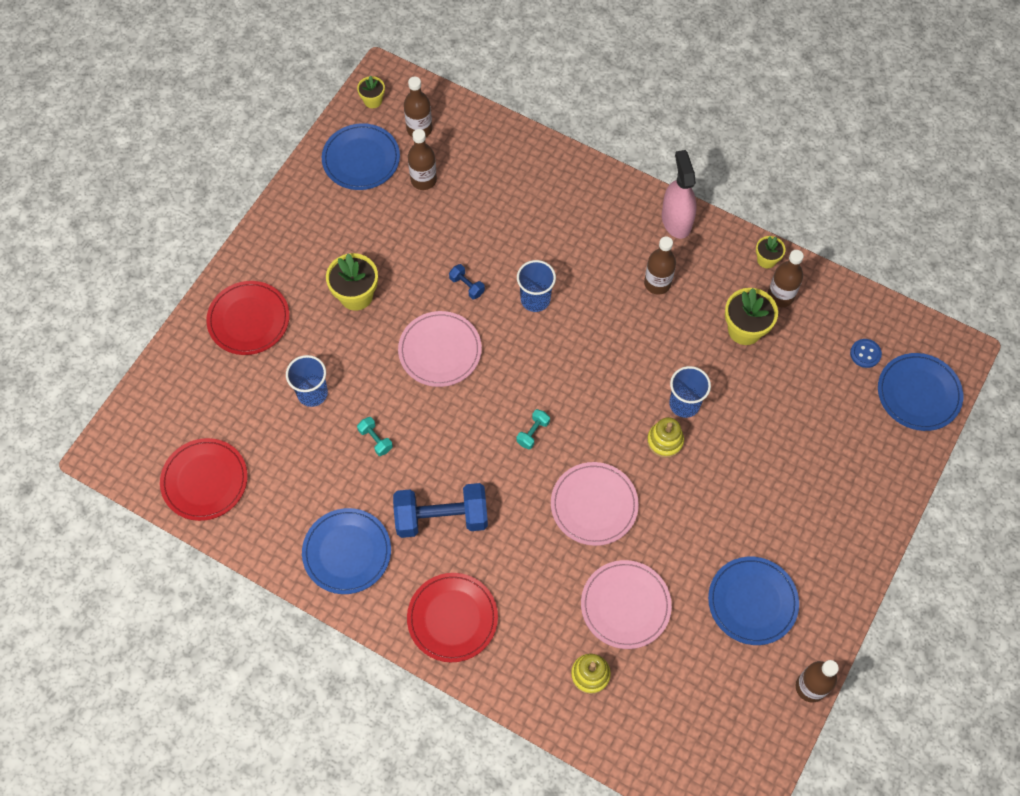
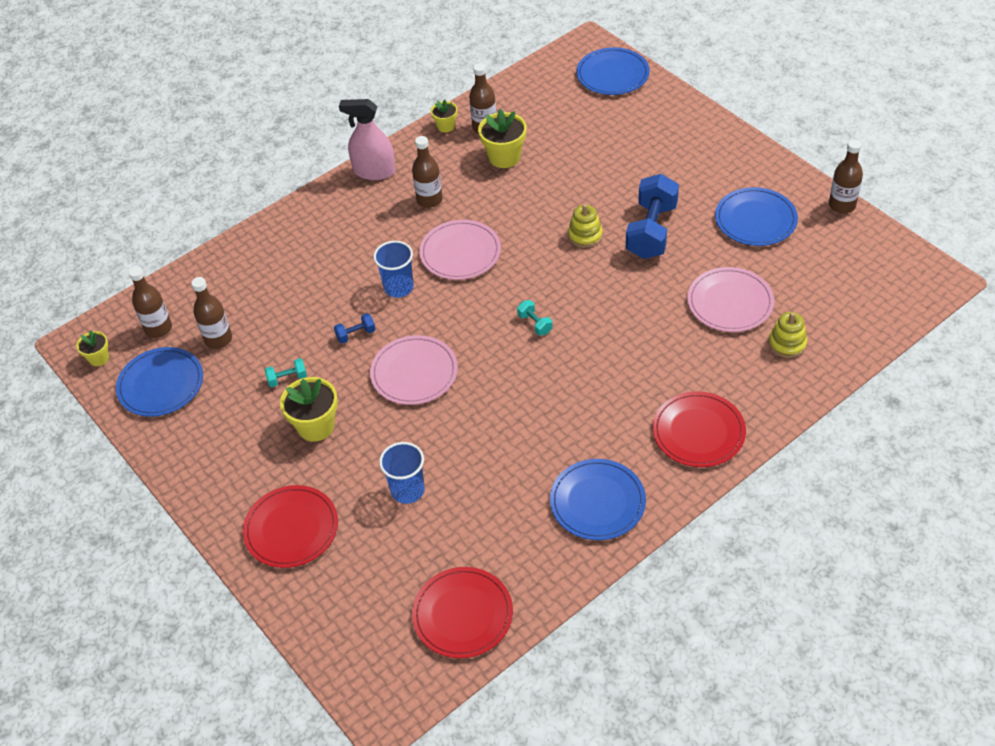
camera: 65 degrees left, 15 degrees down
turquoise dumbbell [357,417,393,456] -> turquoise dumbbell moved to [265,358,307,387]
blue dumbbell [393,483,488,538] -> blue dumbbell moved to [626,174,679,259]
pink plate [551,462,639,546] -> pink plate moved to [419,220,501,280]
blue cup [669,366,711,418] -> none
blue button [850,339,882,368] -> none

